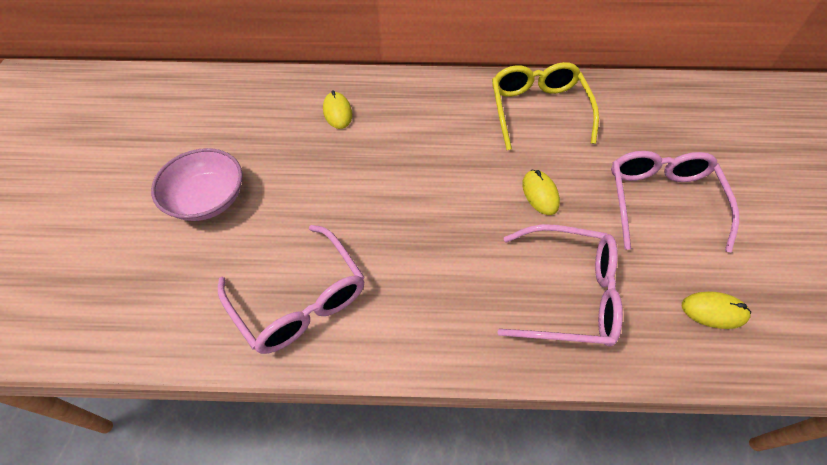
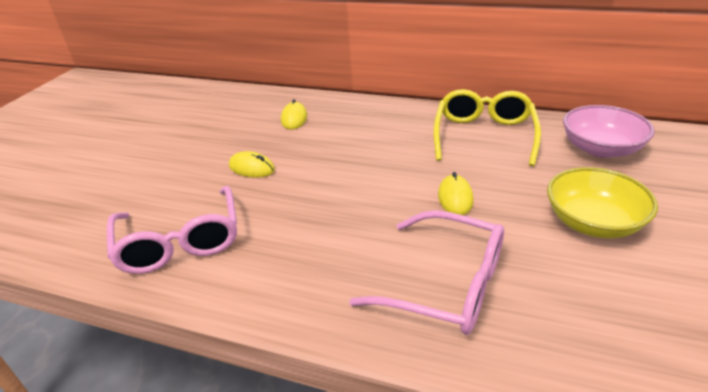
camera: 20 degrees right, 20 degrees down
pink bowl [151,148,243,221] -> pink bowl moved to [563,105,655,158]
pink glasses [611,151,739,253] -> yellow bowl [547,167,658,238]
yellow mouse [682,291,751,329] -> yellow mouse moved to [229,151,275,178]

